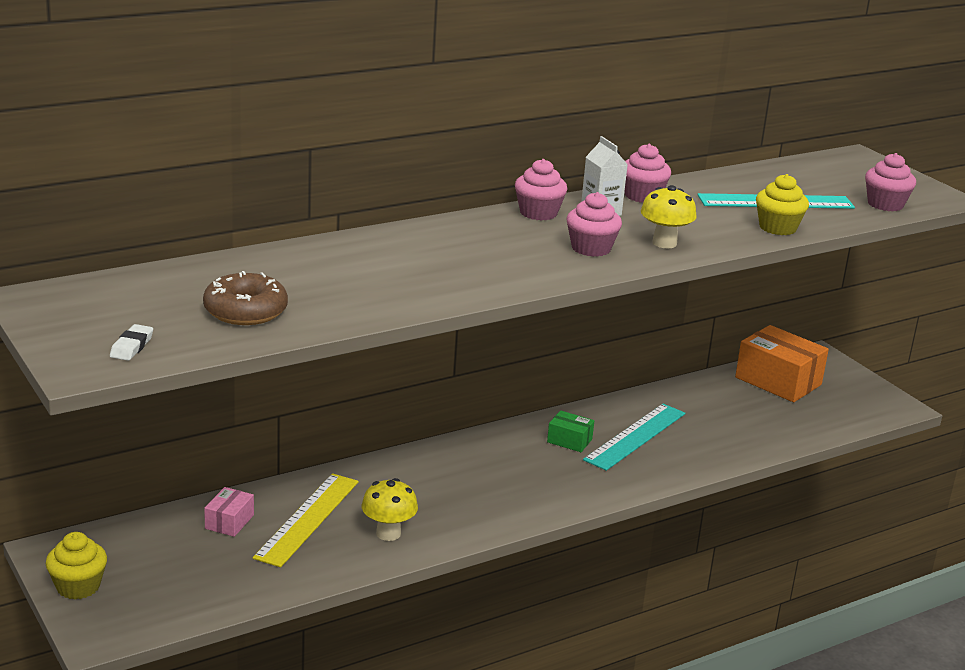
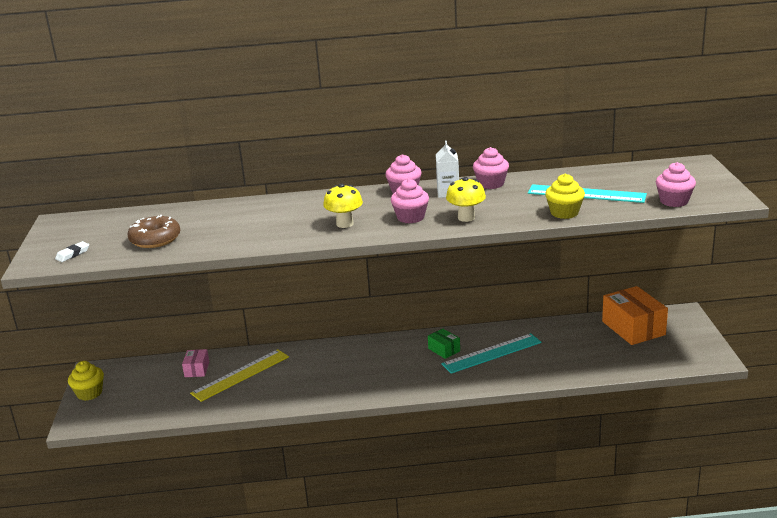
camera: 30 degrees right, 0 degrees up
pink box [204,487,254,537] -> pink box turned 45 degrees counterclockwise [182,349,209,377]
yellow mushroom [362,478,418,541] -> yellow mushroom moved to [323,183,363,228]

